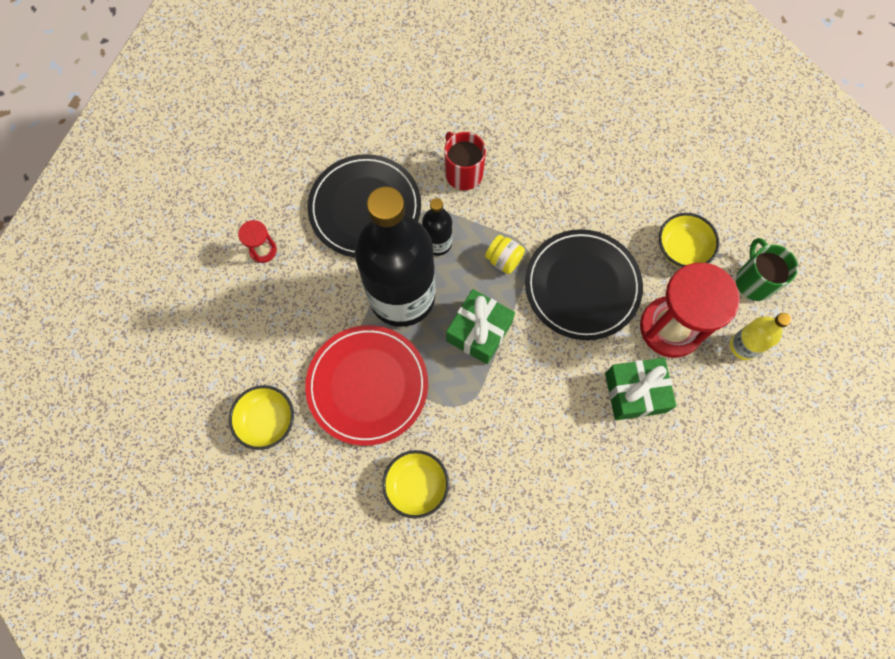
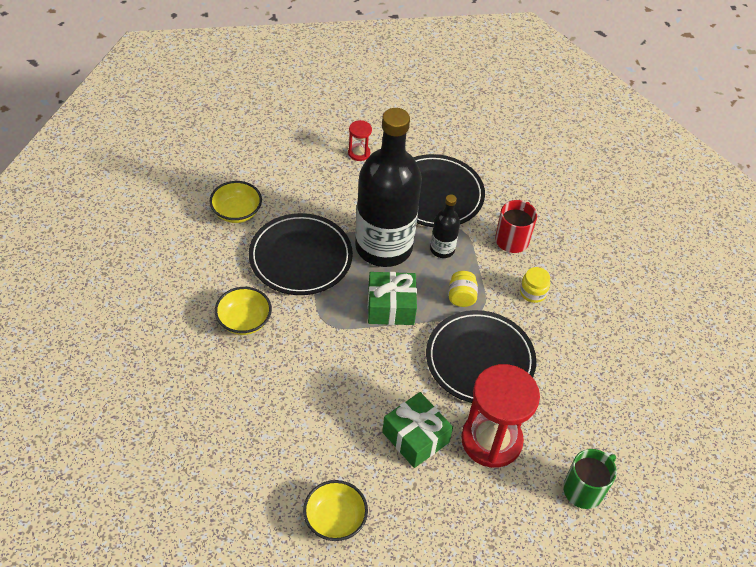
camera: 55 degrees right, 20 degrees down
red plate [305,325,428,446] -> black plate [249,213,353,295]
yellow bowl [659,213,719,267] -> yellow bowl moved to [303,480,368,541]
yellow bottle [730,313,791,360] -> none
none -> yellow jar [520,267,550,303]

